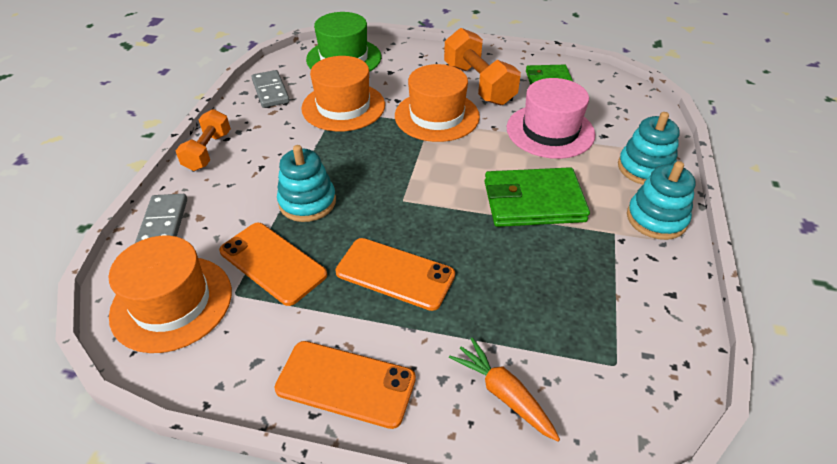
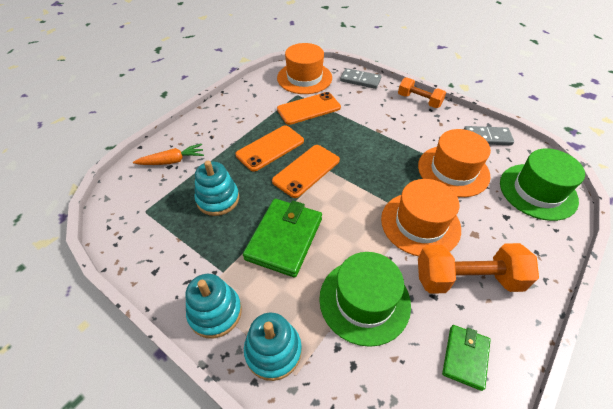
camera: 115 degrees right, 5 degrees up
orange phone [275,341,416,429] -> orange phone moved to [272,145,340,198]
turquoise stacking toy [277,145,336,222] -> turquoise stacking toy moved to [194,161,239,216]
pink hat [507,78,595,159] -> green hat [319,252,411,347]

